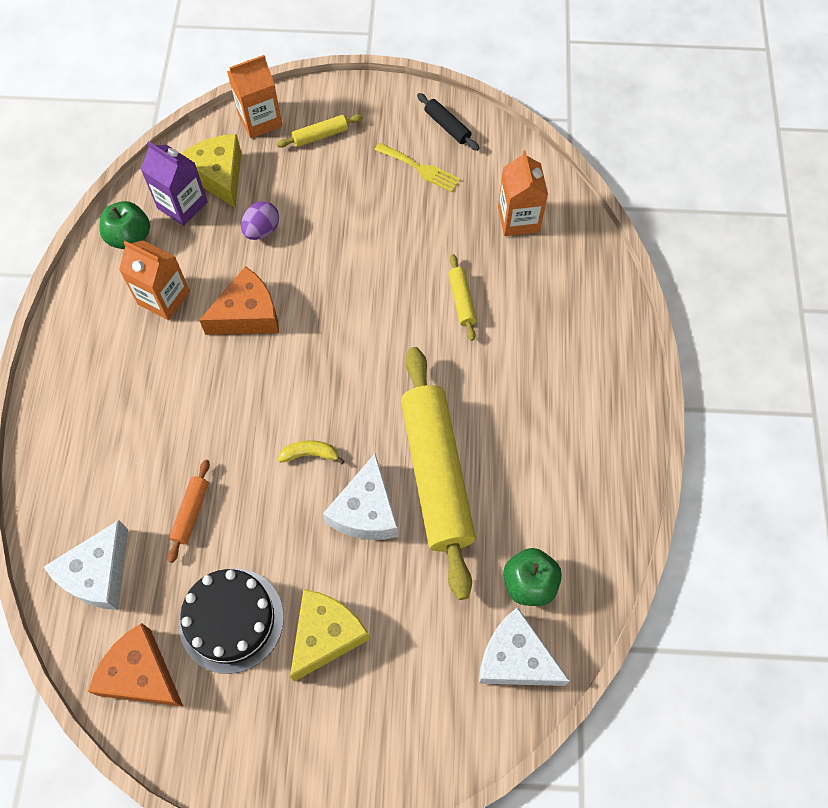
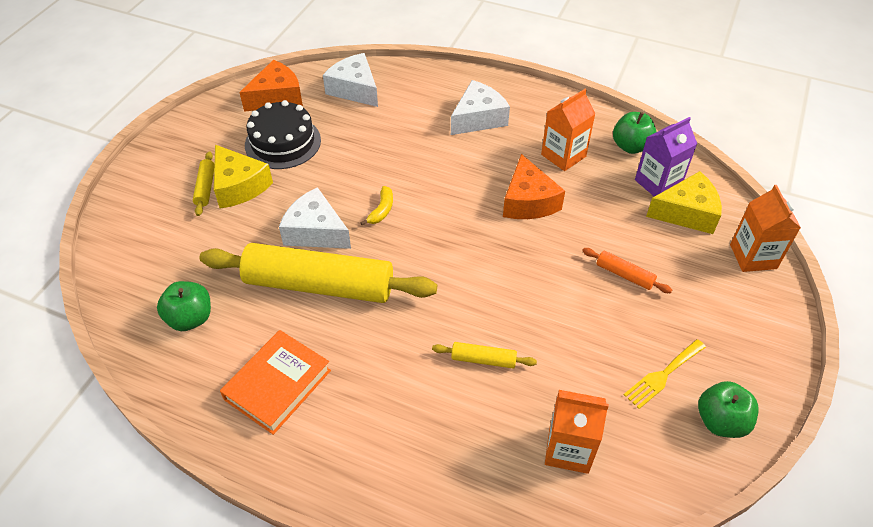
camera: 110 degrees right, 15 degrees down
orange rolling pin [168,459,210,563] -> orange rolling pin moved to [582,248,672,293]
purple egg [241,201,279,240] -> none
yellow rolling pin [276,114,363,148] -> yellow rolling pin moved to [193,151,215,216]
black rolling pin [417,93,479,151] -> green apple [698,381,758,438]
white cheese [479,607,570,686] -> white cheese moved to [451,80,510,135]
none -> orange book [220,330,331,435]

